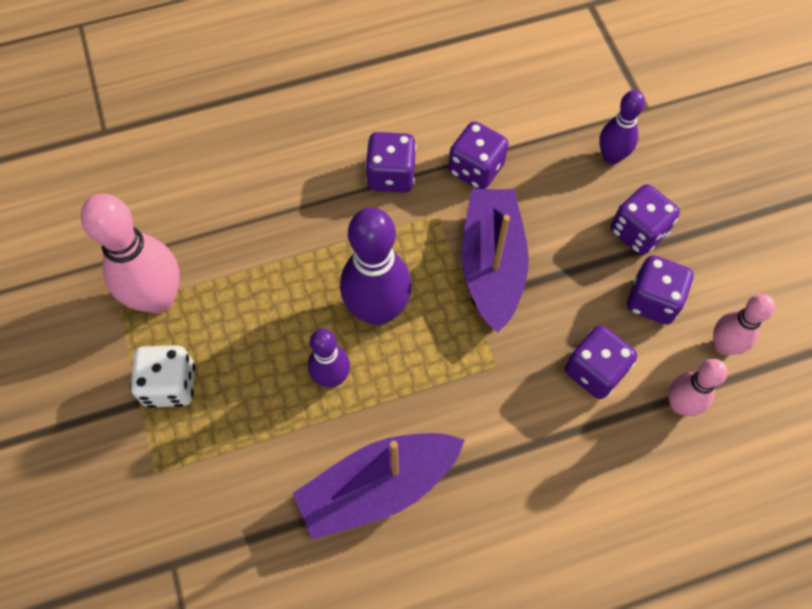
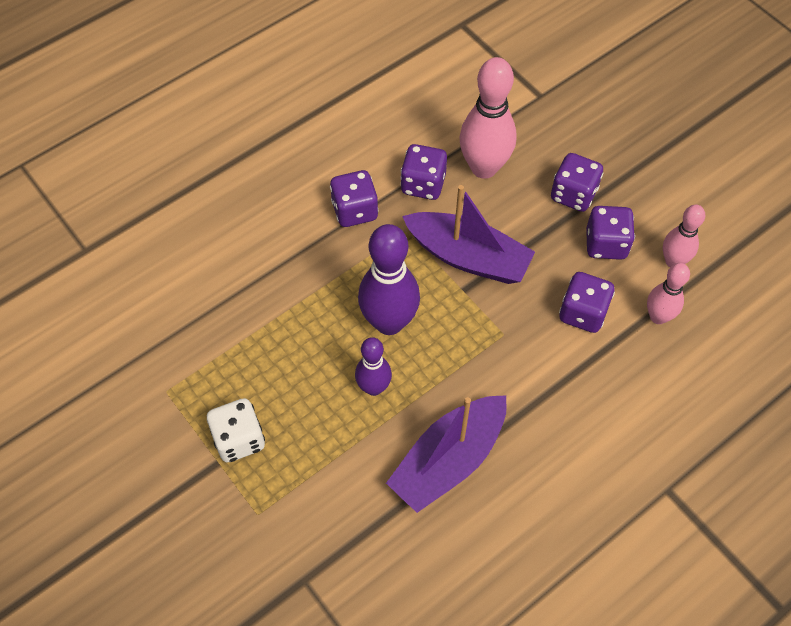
camera: 20 degrees left, 5 degrees down
pink bowling pin [81,194,180,313] -> pink bowling pin moved to [459,57,517,179]
purple boat [462,189,529,333] -> purple boat turned 135 degrees clockwise [402,185,535,284]
purple bowling pin [599,90,645,165] -> none

